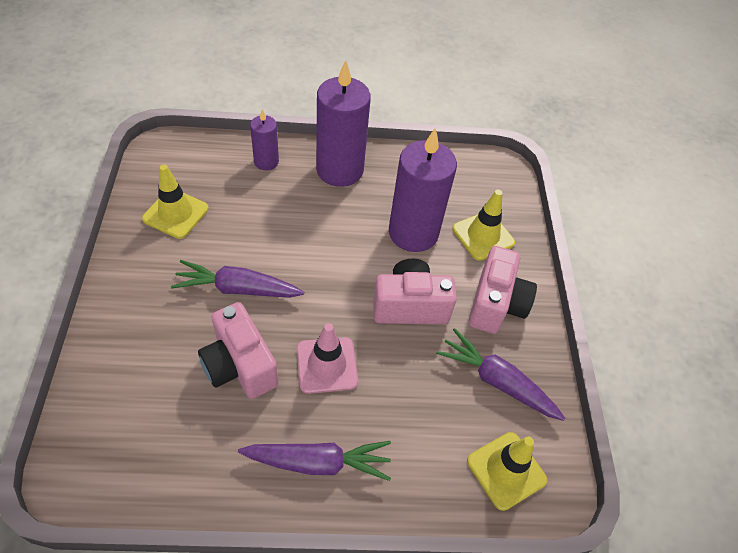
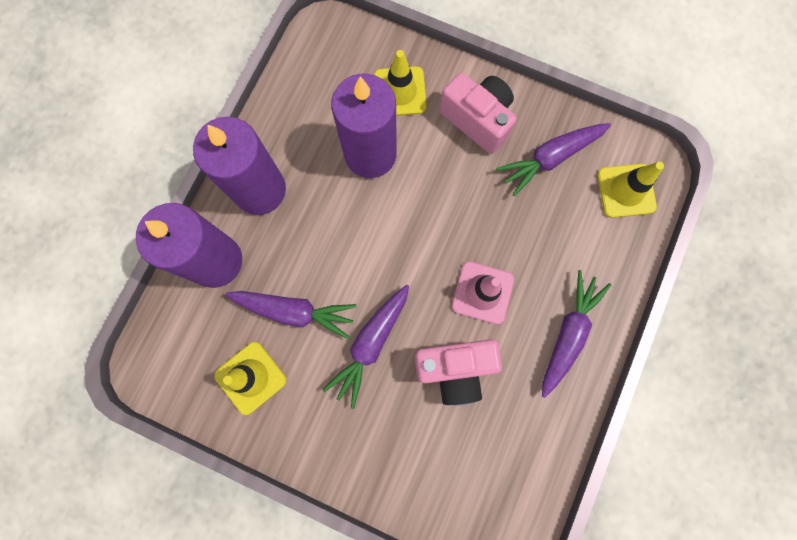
camera: 60 degrees left, 25 degrees up
purple candle [250,109,279,170] -> purple candle [136,203,242,288], size x1.92
pink camera [373,259,457,324] -> none
none -> purple carrot [225,291,357,339]

